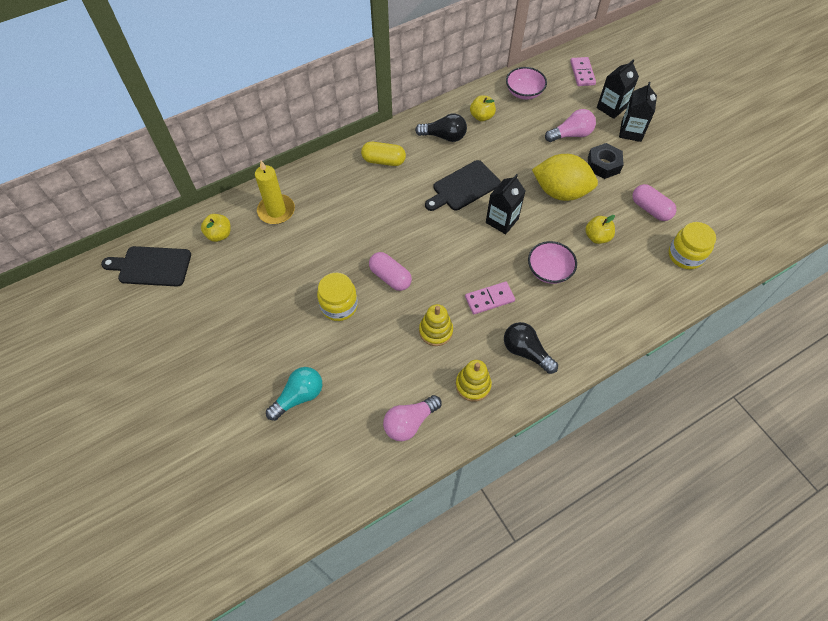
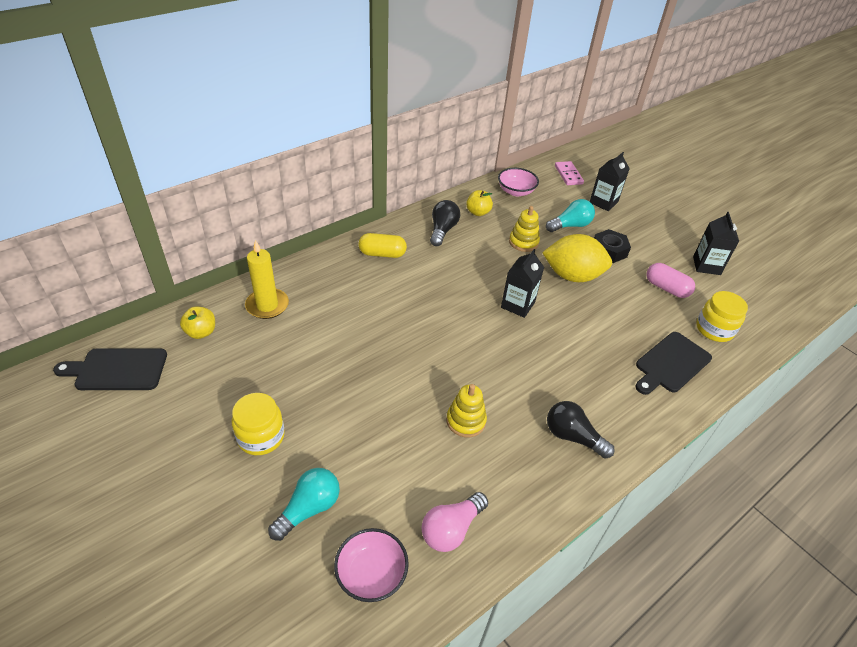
camera: 10 degrees left, 15 degrees down
yellow jar [317,273,358,321] -> yellow jar moved to [231,393,285,455]
pink capsule [369,252,412,291] -> none
black light bulb [415,114,467,142] -> black light bulb turned 75 degrees counterclockwise [430,200,460,246]
black cutting board [425,160,501,211] -> black cutting board moved to [635,332,712,395]
yellow stacking toy [456,360,492,402] -> yellow stacking toy moved to [509,206,540,252]
pink domino [465,282,515,314] -> none
pink bowl [528,241,577,284] -> pink bowl moved to [334,528,409,602]
pink light bulb [545,109,596,142] -> turquoise light bulb [546,199,595,232]
yellow apple [585,215,615,244] -> none
black carton [619,82,657,142] -> black carton moved to [693,212,739,275]

